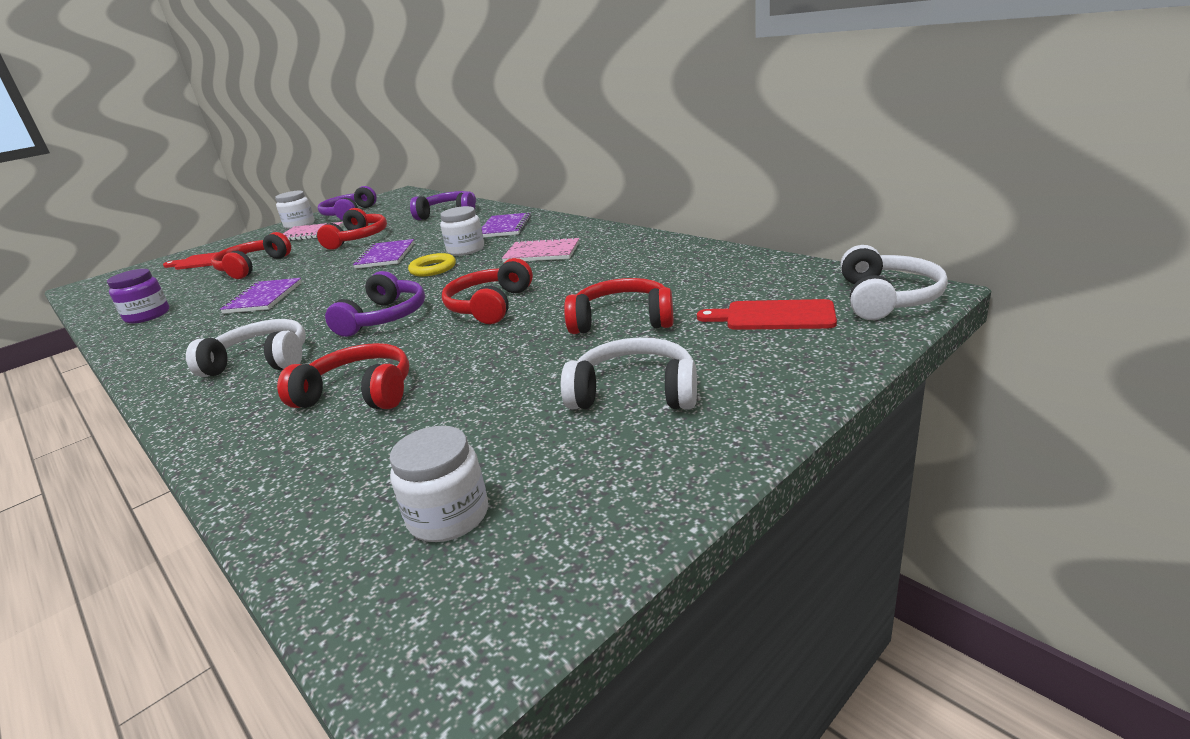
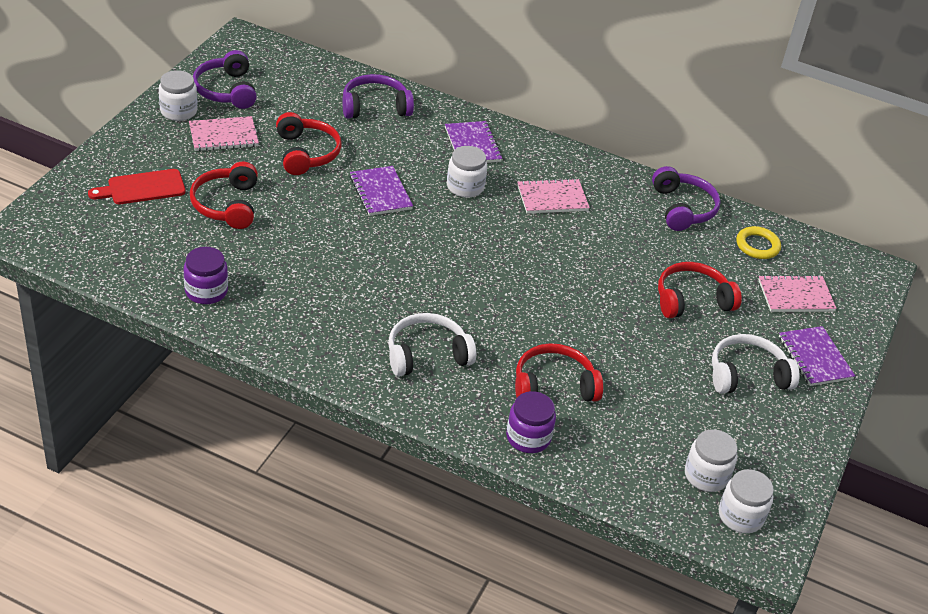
camera: 30 degrees left, 15 degrees up
purple notebook [220,278,302,314] -> purple notebook moved to [779,326,855,386]
purple headphones [325,271,425,337] -> purple headphones moved to [652,166,721,231]
yellow ring [408,253,456,277] -> yellow ring moved to [736,226,781,259]
red headphones [442,258,533,324] -> none
red cutting board [697,299,837,330] -> pink notebook [758,275,837,312]
white headphones [840,245,948,320] -> none
none -> purple jar [506,391,556,453]
none -> white jar [719,469,774,533]

